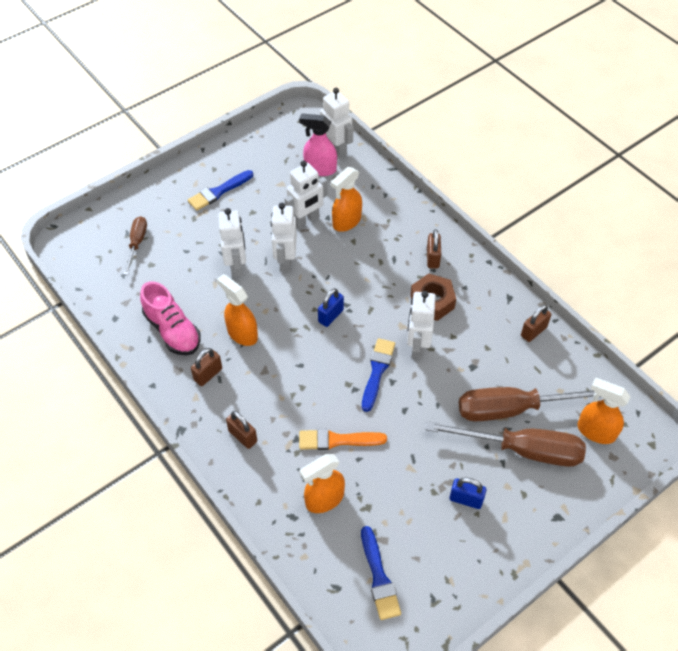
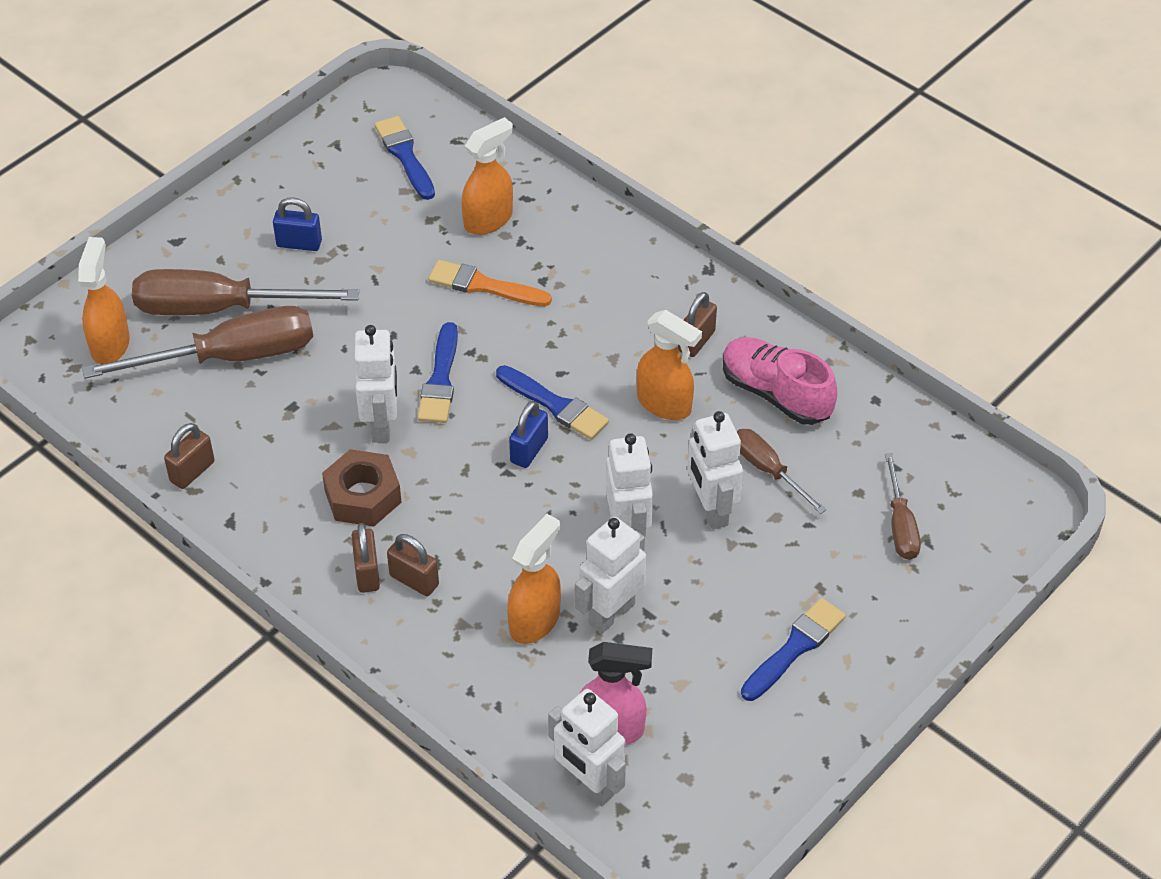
camera: 170 degrees right, 5 degrees down
brown padlock [226,411,257,449] -> brown padlock moved to [387,534,439,596]
orange brush [299,429,387,450] -> orange brush turned 150 degrees counterclockwise [429,260,552,306]
orange spray bottle [577,378,631,444] -> orange spray bottle turned 105 degrees counterclockwise [78,237,130,365]
none -> blue brush [496,365,609,440]
none -> brown screwdriver [737,429,826,514]

